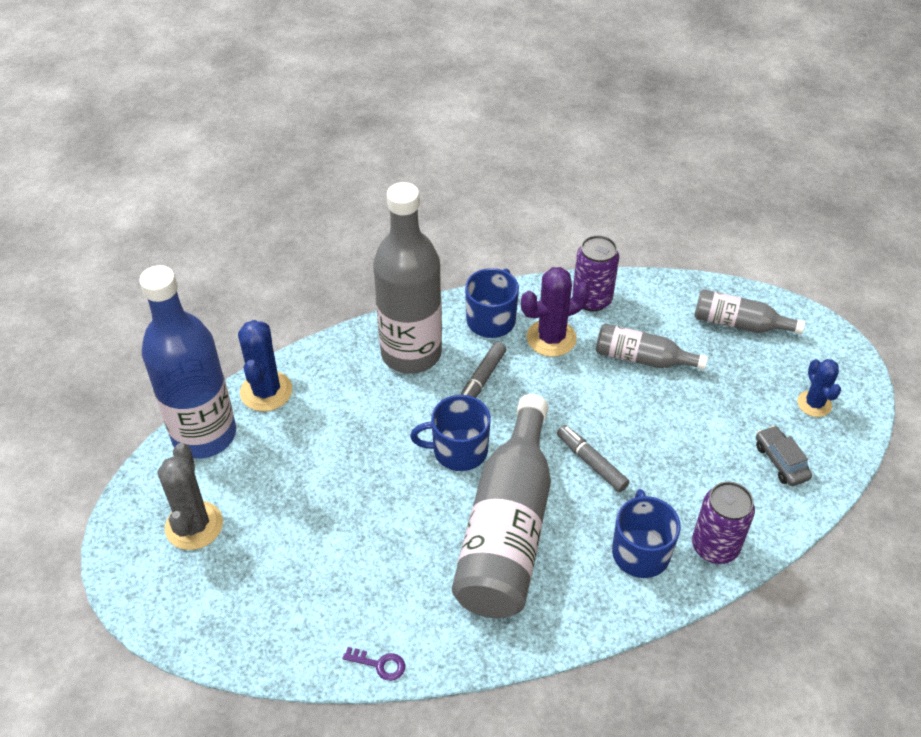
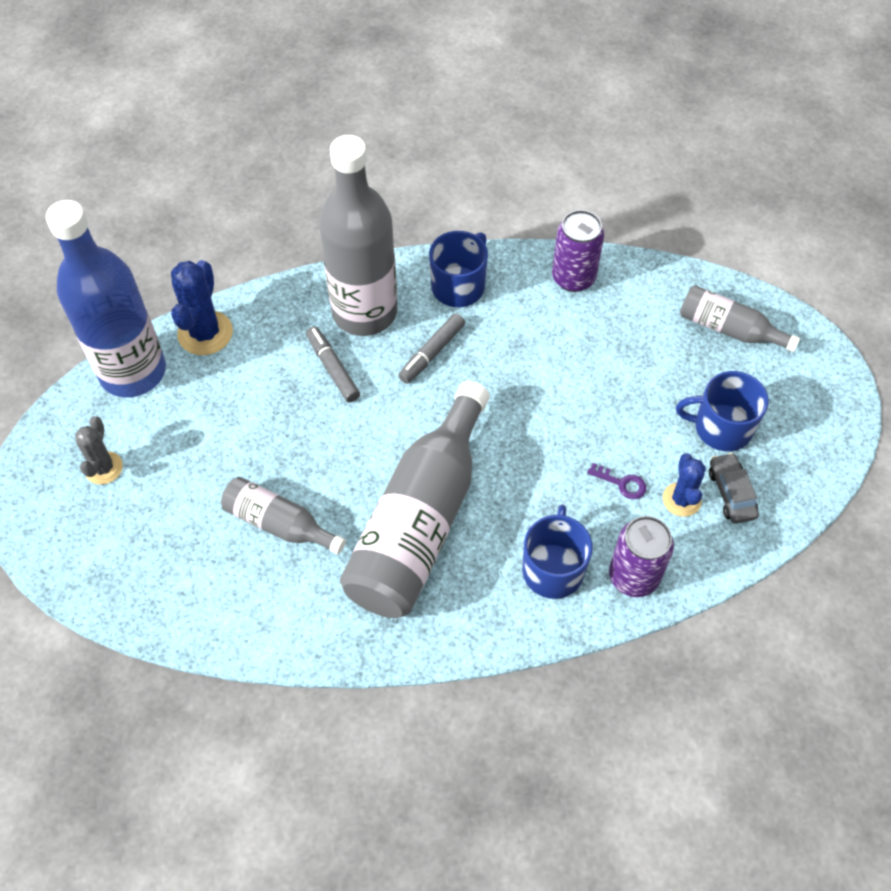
camera: 10 degrees right, 10 degrees up
grey cactus [158,443,223,550] -> grey cactus [75,416,123,485], size x0.65
purple key [343,647,405,681] -> purple key moved to [587,463,646,499]
blue mug [410,395,491,471] -> blue mug moved to [676,371,769,451]
purple cactus [521,267,590,357] -> none
grey marker [557,425,630,492] -> grey marker moved to [306,326,360,402]
grey bottle [596,323,708,370] -> grey bottle moved to [221,477,346,554]
blue cactus [797,359,841,417] -> blue cactus moved to [663,453,706,517]

